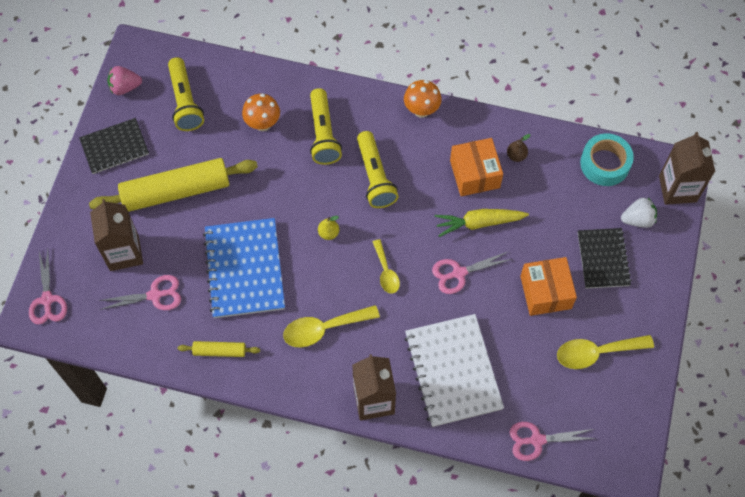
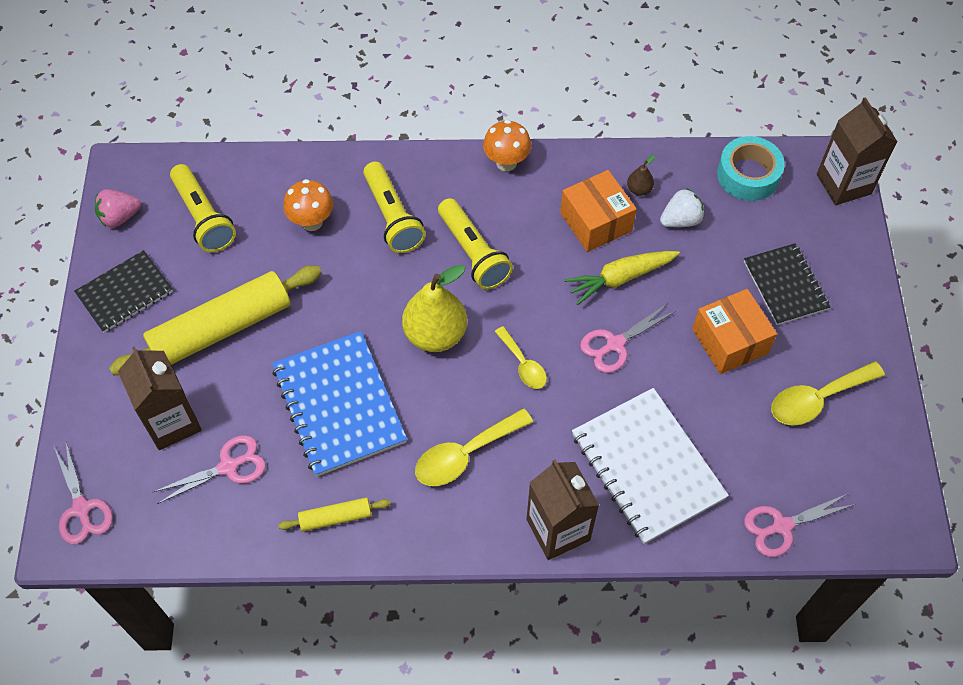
camera: 15 degrees left, 5 degrees down
yellow pear [318,216,339,240] -> yellow pear [402,265,467,352], size x2.25
white strawberry [621,198,657,228] -> white strawberry moved to [660,188,704,227]

